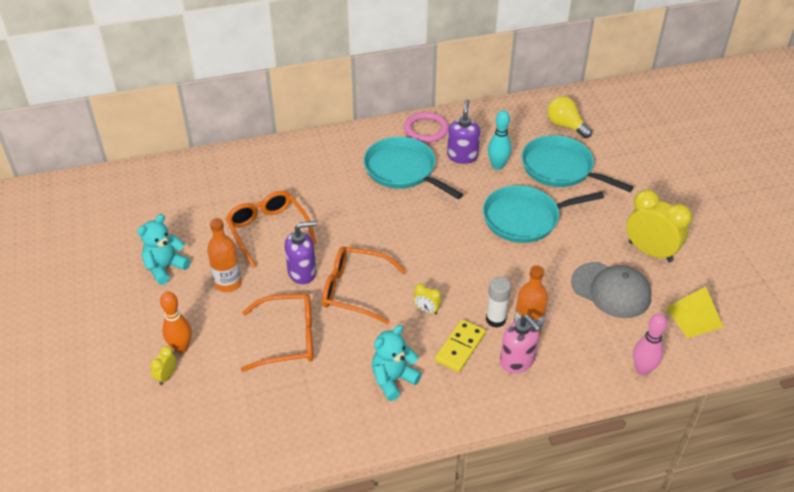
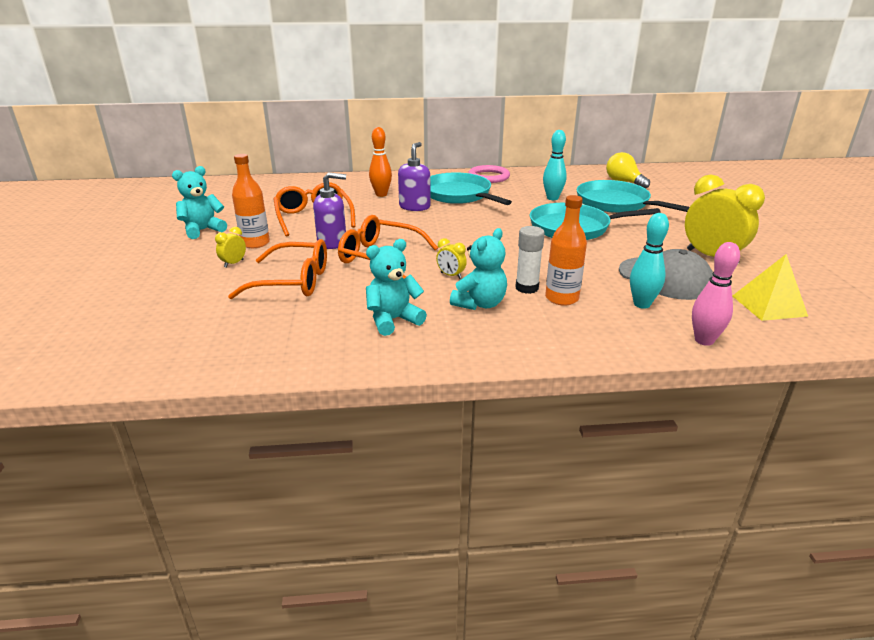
camera: 10 degrees right, 15 degrees down
yellow clock [150,346,176,385] -> yellow clock moved to [215,227,246,268]
orange bowling pin [160,291,192,353] -> orange bowling pin moved to [369,127,392,197]
yellow domino [435,319,486,372] -> turquoise teddy bear [450,228,507,310]
purple soap dispenser [447,99,480,164] -> purple soap dispenser moved to [398,142,431,211]
pink soap dispenser [500,314,541,373] -> none
none -> turquoise bowling pin [630,213,669,309]

